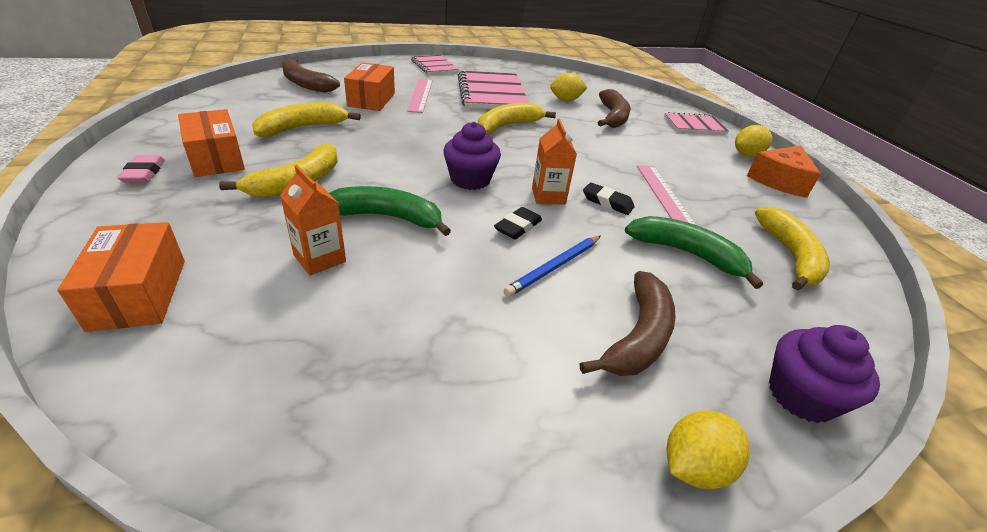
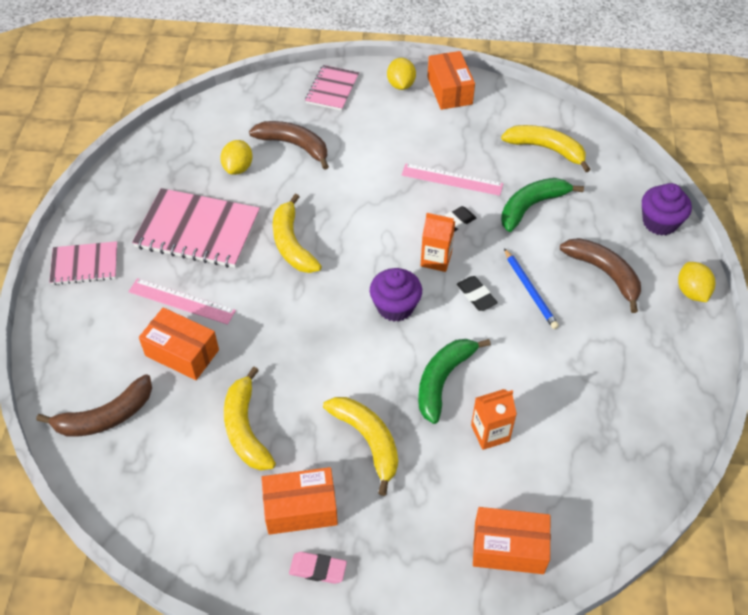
camera: 65 degrees left, 15 degrees up
orange cheese [747,145,821,198] -> orange box [427,51,475,110]

